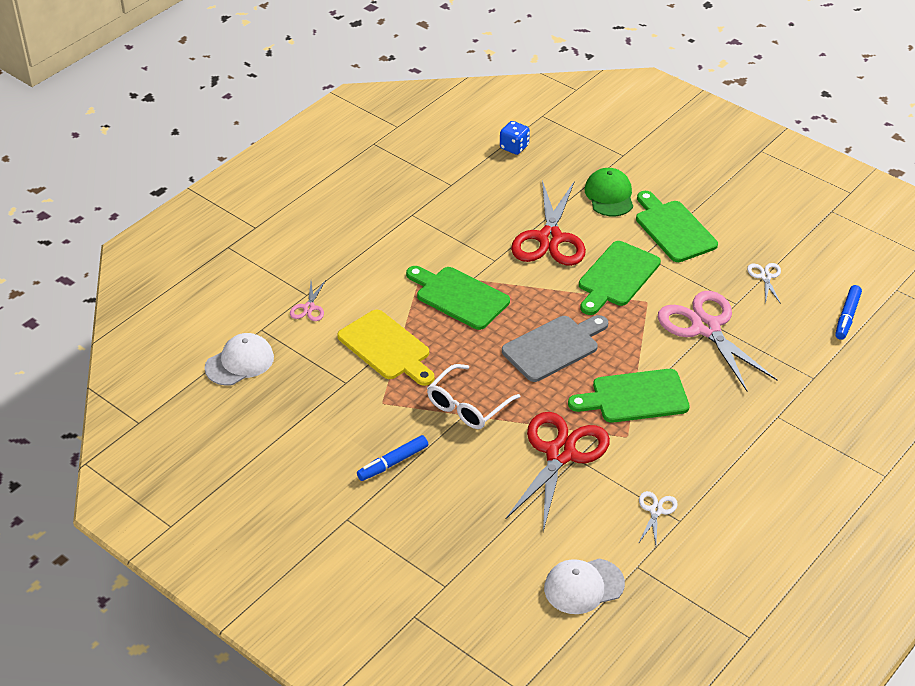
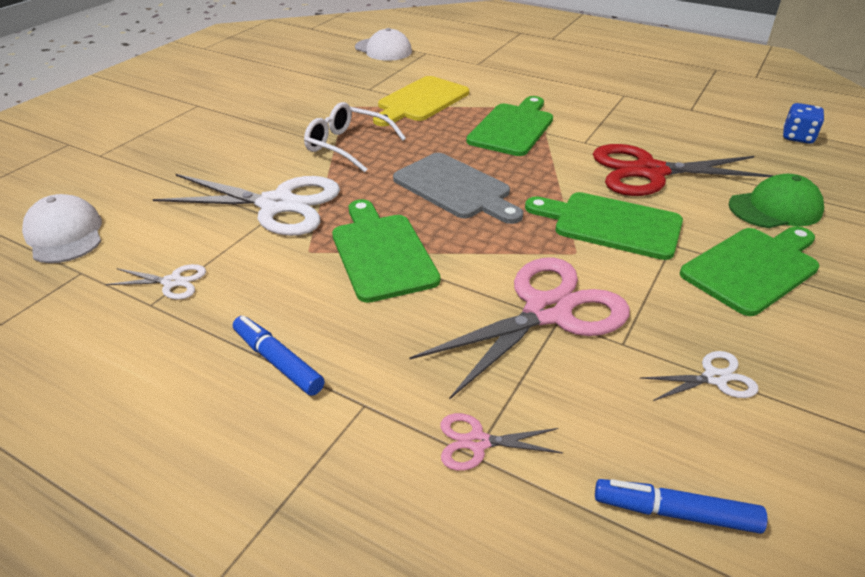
camera: 80 degrees right, 5 degrees down
pink scissors [290,280,326,321] -> pink scissors moved to [440,413,563,471]
blue marker [357,435,428,481] -> blue marker moved to [233,315,325,396]
red scissors [506,412,610,532] -> white scissors [153,174,340,236]

